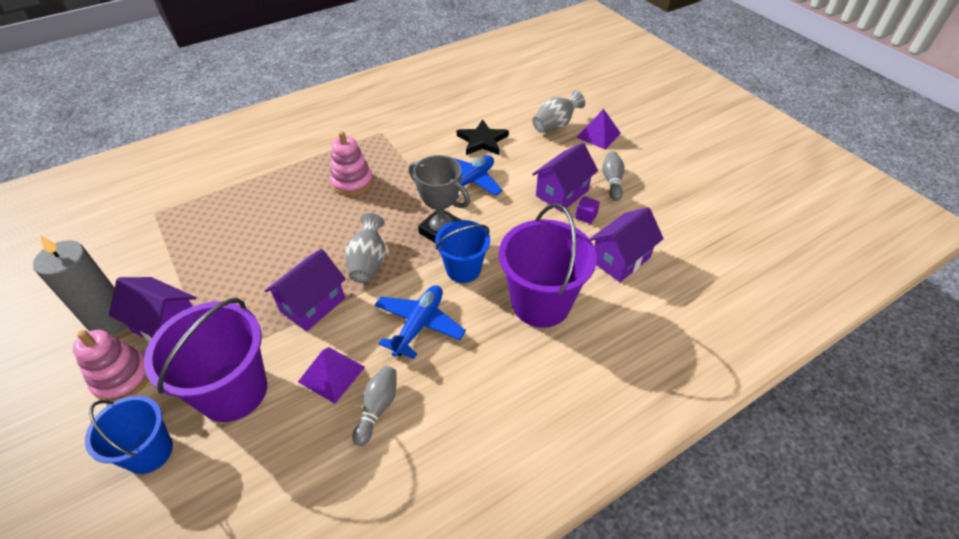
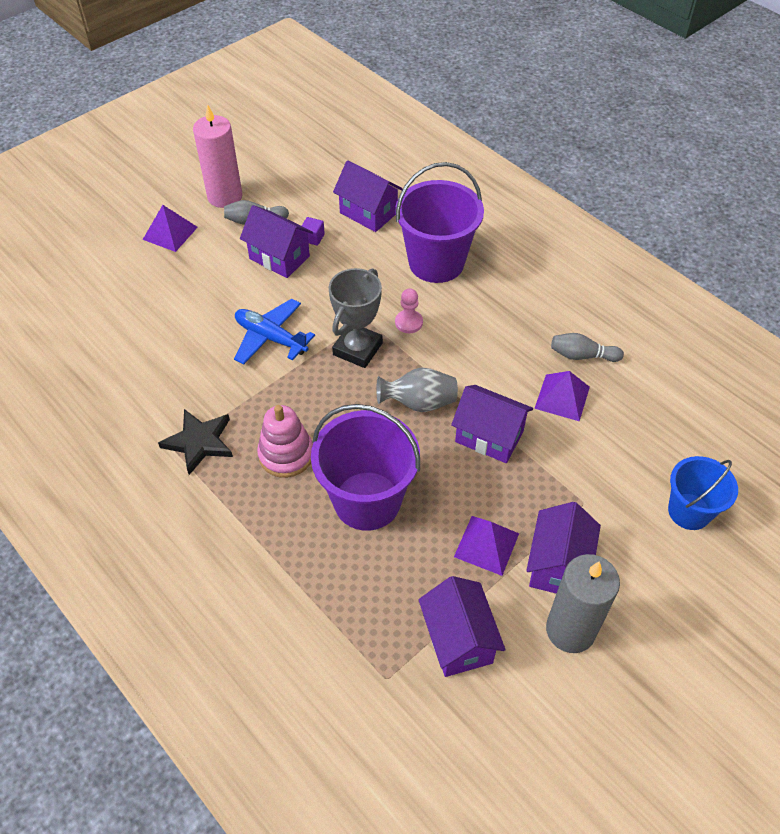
camera: 100 degrees left, 5 degrees up
pink stacking toy [73,330,149,402] -> none
purple bucket [144,298,267,422] -> purple bucket moved to [311,404,420,531]
blue plane [375,285,466,359] -> none
blue bucket [435,220,490,283] -> pink pawn [395,288,423,333]
black star [457,119,509,155] -> black star moved to [158,409,233,475]
grey vase [532,90,585,133] -> none
none -> pink candle [193,104,243,208]
none -> purple house [418,576,506,677]
none -> purple pyramid [454,516,519,576]

